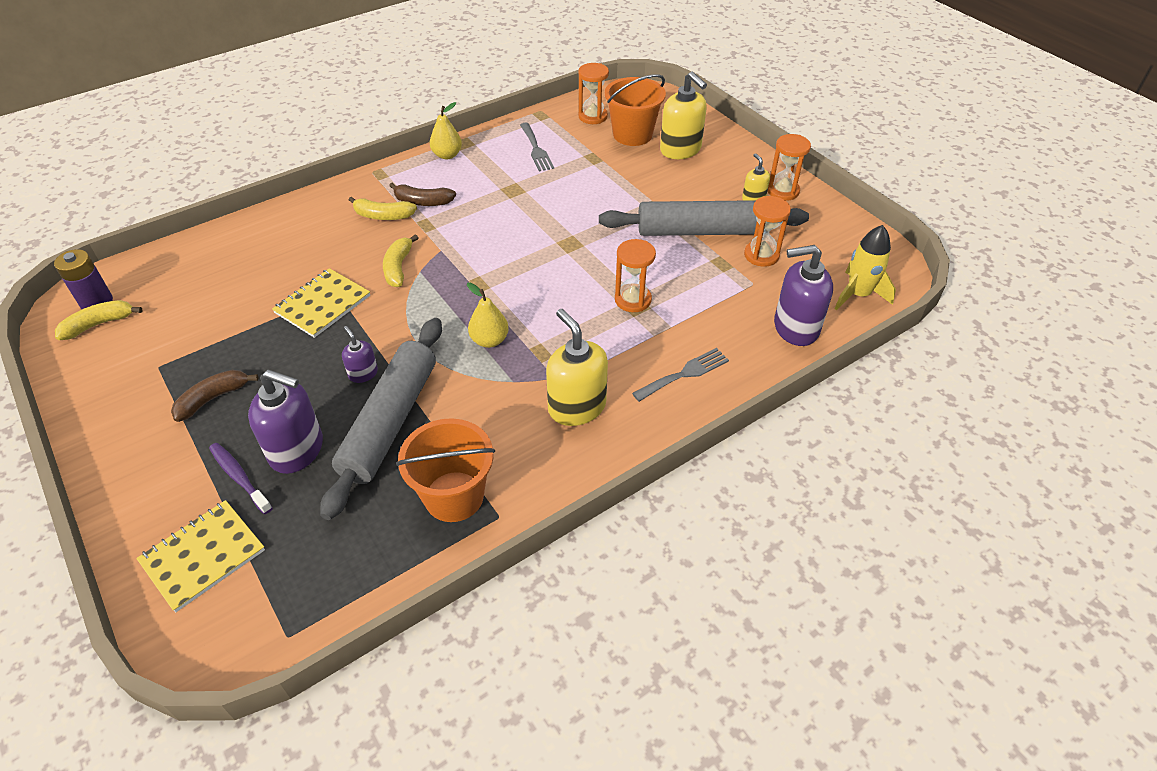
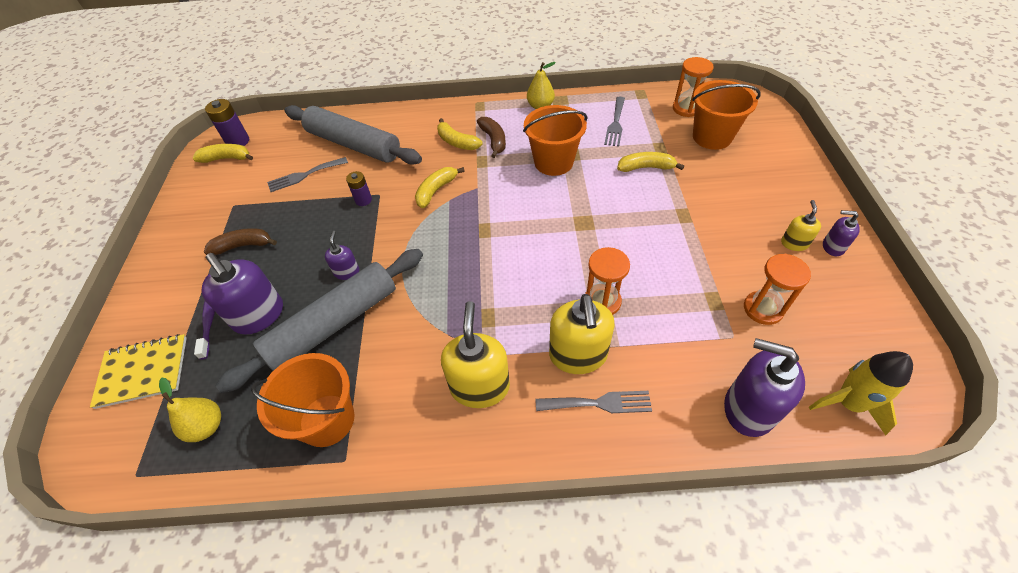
camera: 35 degrees right, 5 degrees up
yellow notebook [272,268,370,338] -> purple battery [346,171,372,206]
brown banana [389,183,456,206] -> brown banana turned 150 degrees counterclockwise [477,117,506,158]
yellow pear [467,282,509,348] -> yellow pear moved to [159,378,221,442]
grey rolling pin [599,200,809,236] -> grey rolling pin moved to [285,105,422,165]
yellow soap dispenser [660,71,707,159] -> yellow soap dispenser moved to [549,294,615,374]
orange hourglass [767,134,811,201] -> purple soap dispenser [823,210,860,256]
none -> grey fork [267,157,348,192]
none -> orange bucket [523,105,588,176]
none -> yellow banana [617,152,684,172]

